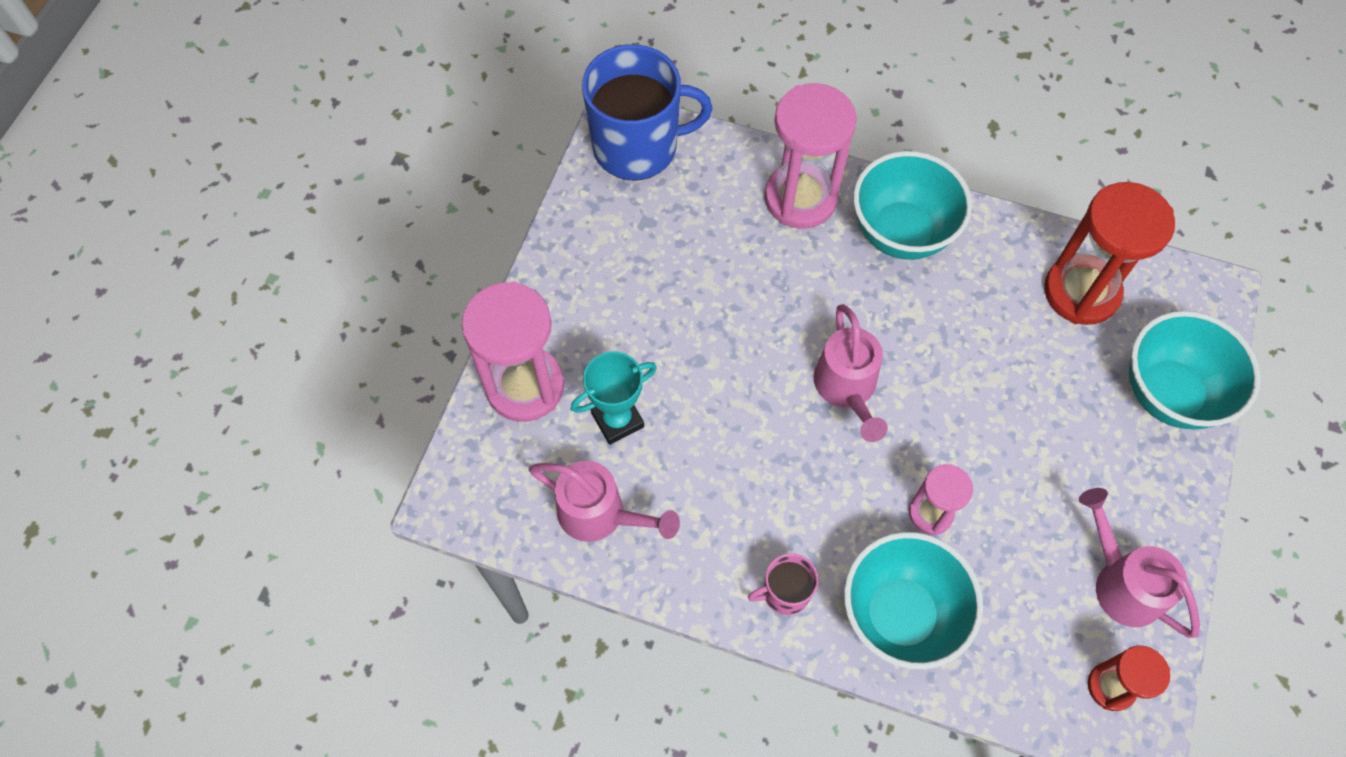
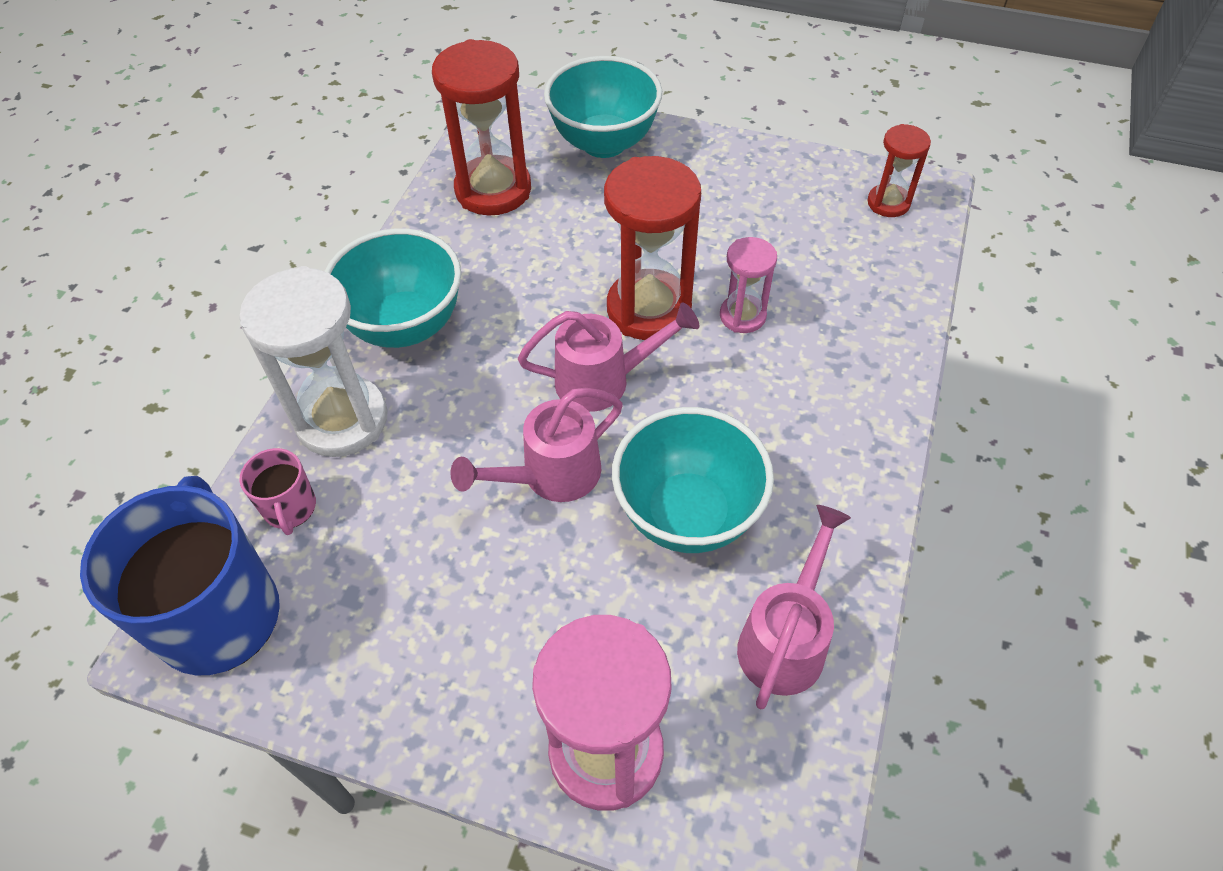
camera: 90 degrees left, 10 degrees down
turquoise trophy [571,351,657,445] -> none
pink mug [748,553,818,615] -> pink mug moved to [240,448,316,535]
pink hourglass [765,83,857,229] -> white hourglass [239,266,388,457]
turquoise bowl [844,532,983,670] -> turquoise bowl moved to [612,407,774,553]
pink watering can [1079,488,1200,638] -> pink watering can moved to [450,388,623,502]
none -> red hourglass [604,156,701,340]

